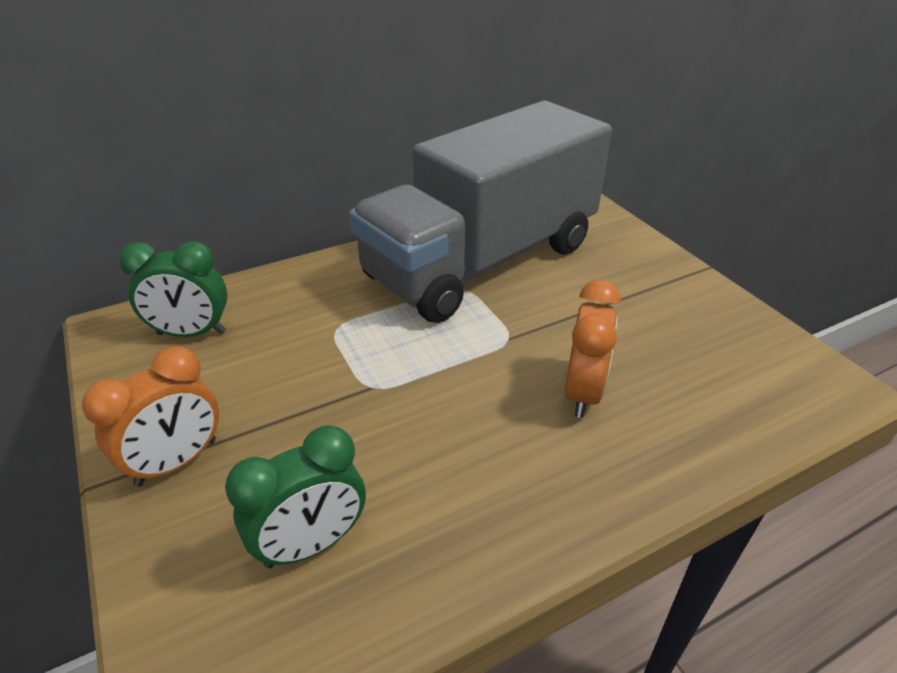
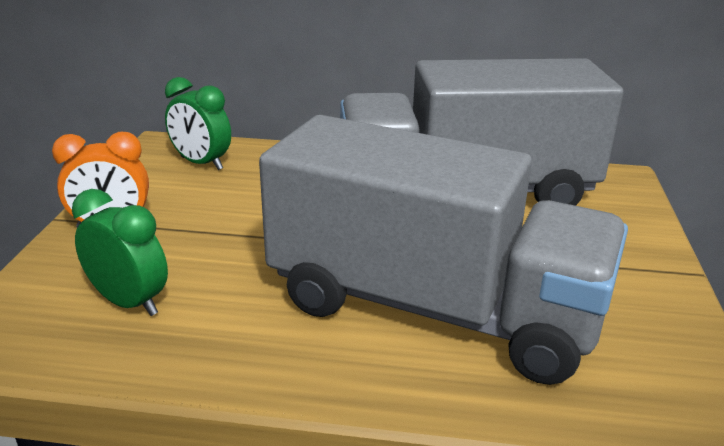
camera: 35 degrees right, 10 degrees down
green clock [225,425,366,568] -> green clock turned 150 degrees counterclockwise [72,189,168,316]
orange clock [564,280,621,418] -> grey truck [259,115,628,385]

